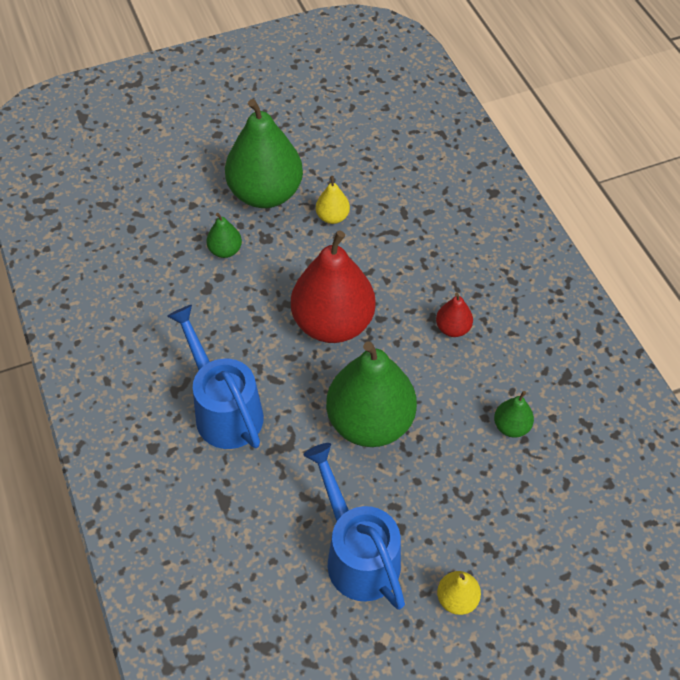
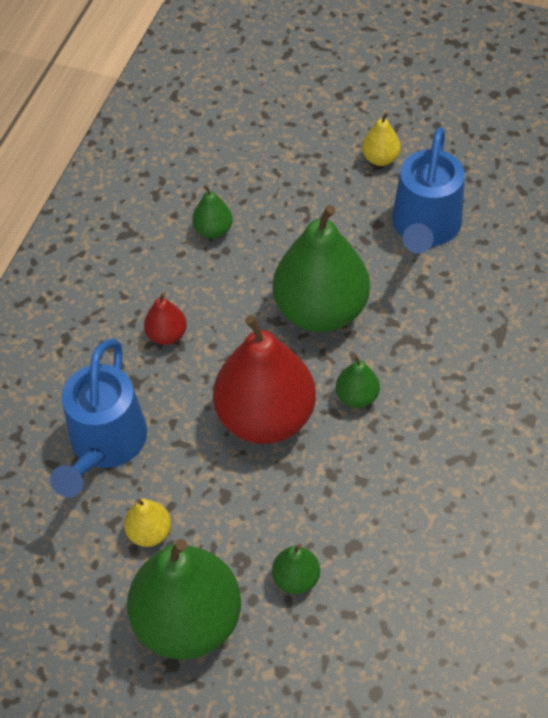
camera: 135 degrees left, 0 degrees up
blue watering can [167,305,264,449] -> blue watering can moved to [50,339,147,497]
none -> green pear [336,355,380,408]

